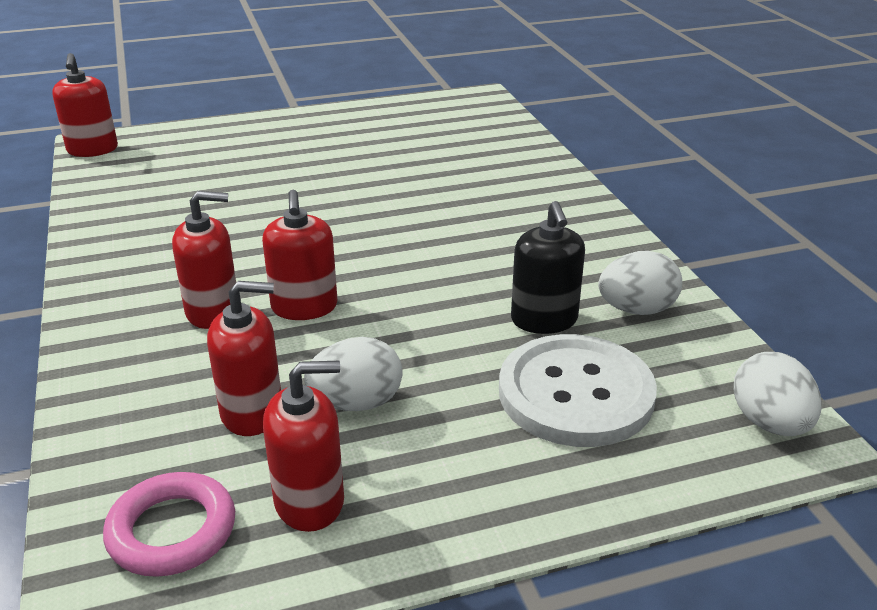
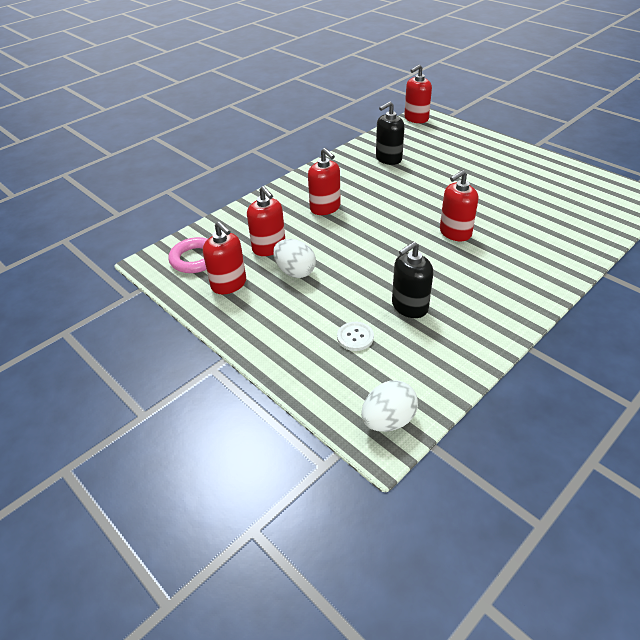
camera: 65 degrees right, 10 degrees up
red soap dispenser [262,190,338,320] -> red soap dispenser moved to [440,170,478,241]
white button [499,334,657,447] -> white button [337,322,374,351], size x0.42
white egg [598,251,682,315] -> none
none -> black soap dispenser [376,101,404,165]

